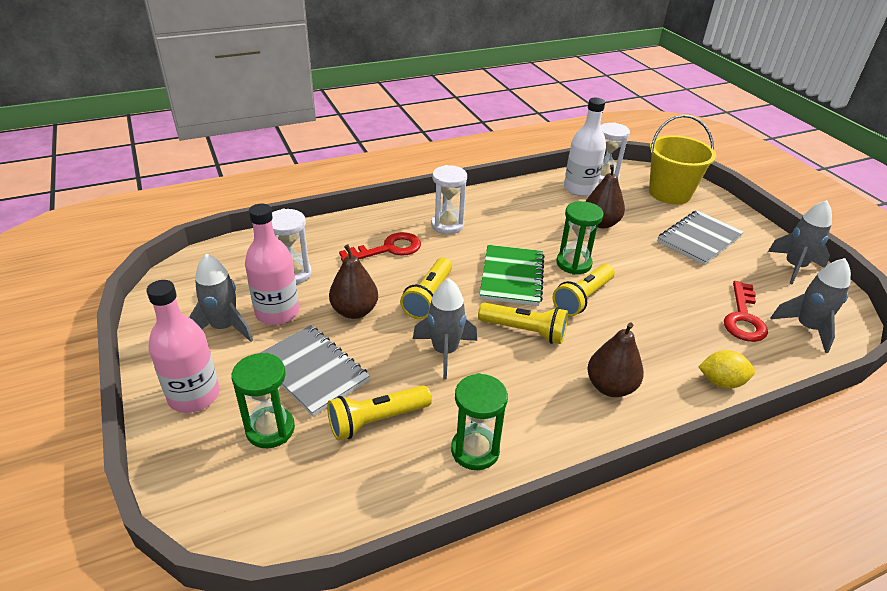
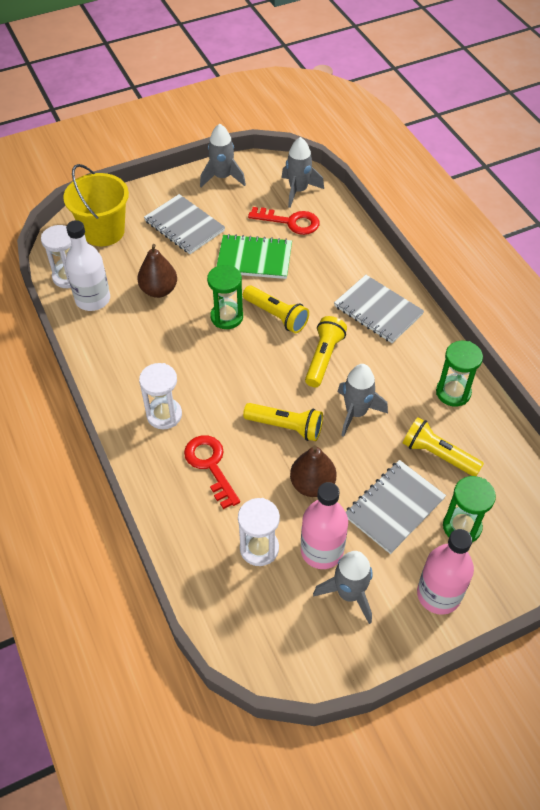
camera: 90 degrees left, 15 degrees up
yellow flashlight [327,385,432,440] -> yellow flashlight turned 150 degrees clockwise [403,417,484,476]
green notebook [480,245,545,306] -> green notebook moved to [216,234,292,279]
brown pear [587,322,644,397] -> grey notebook [334,275,424,343]
yellow lemon [699,350,755,389] -> none

